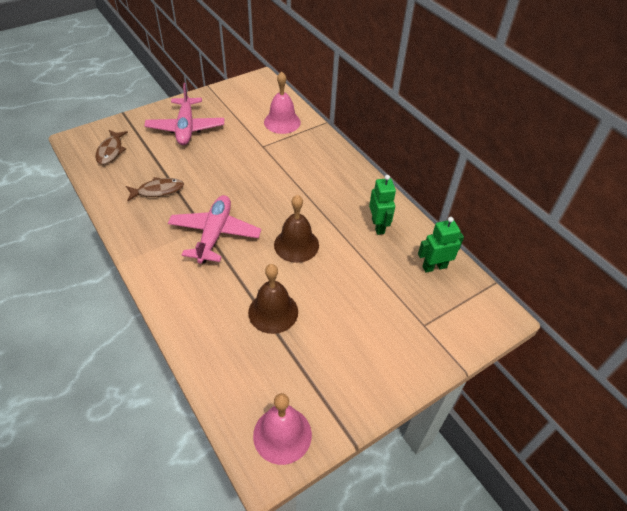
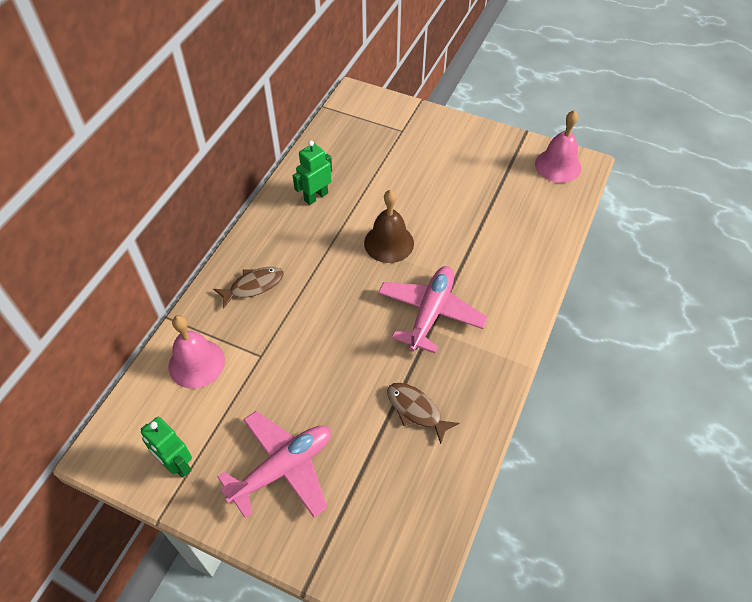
camera: 120 degrees left, 5 degrees up
brown fish [95,130,128,165] -> brown fish moved to [213,267,284,309]
pink plane [168,195,261,264] -> pink plane turned 135 degrees clockwise [378,266,488,353]
brown bell [248,264,298,334] -> none
green robot [418,217,464,273] -> green robot moved to [141,417,192,478]

